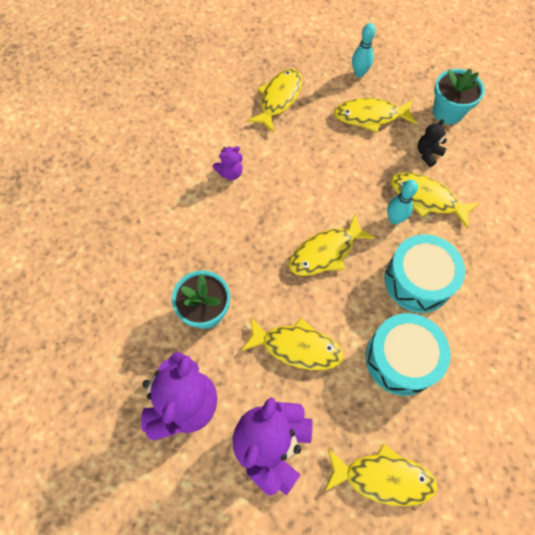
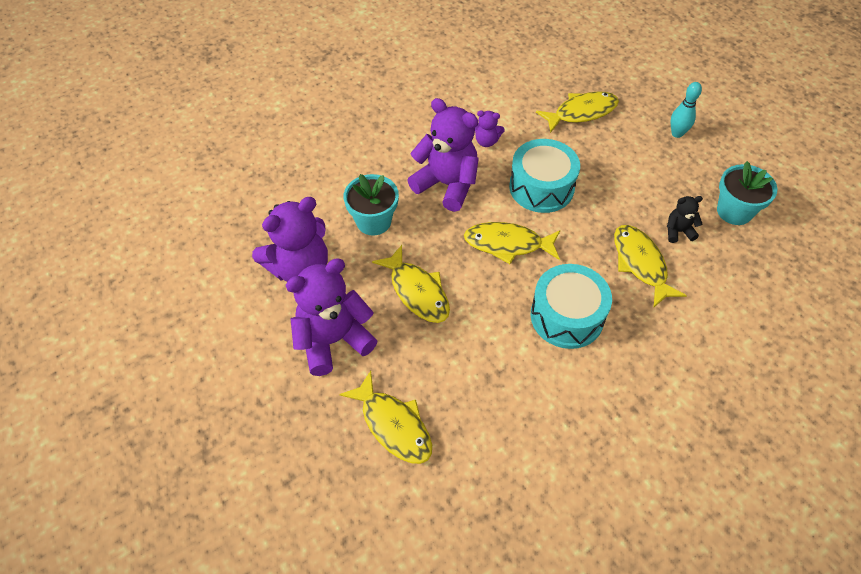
camera: 40 degrees right, 10 degrees down
yellow fish [334,98,417,133] -> none
turquoise drum [366,313,451,396] -> turquoise drum moved to [509,139,580,213]
turquoise bowling pin [387,180,418,224] -> none
none -> purple teddy bear [407,98,479,212]

